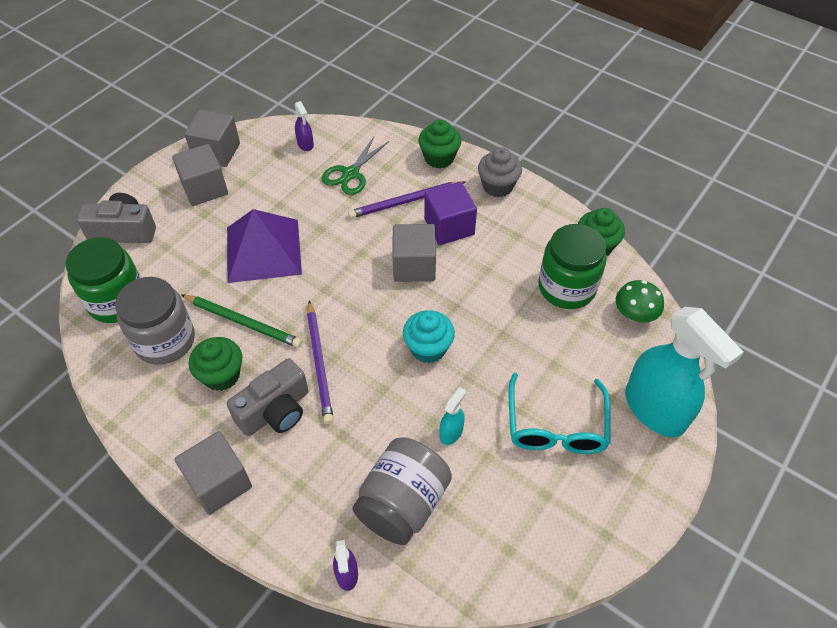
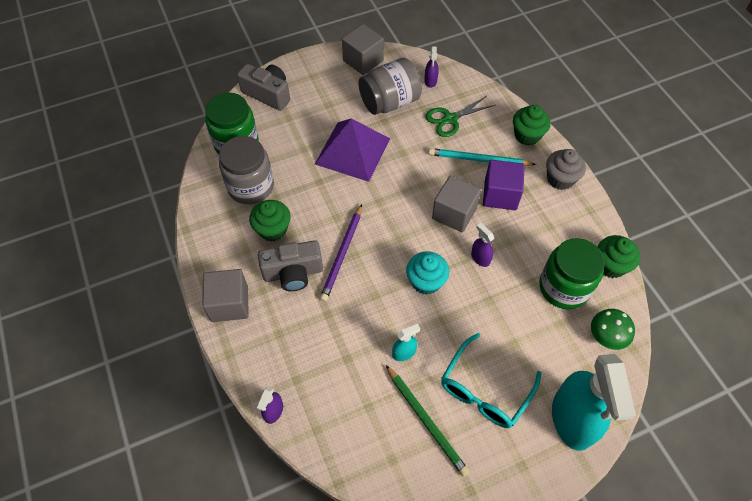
camera: 30 degrees right, 5 degrees up
grey cube [172,144,228,206] -> none
green pencil [181,294,302,348] -> green pencil moved to [386,365,469,477]
purple pencil [348,181,466,219] -> turquoise pencil [429,148,536,166]
grey jar [352,437,452,545] -> grey jar moved to [359,58,422,115]
none -> purple spray bottle [471,223,494,267]

